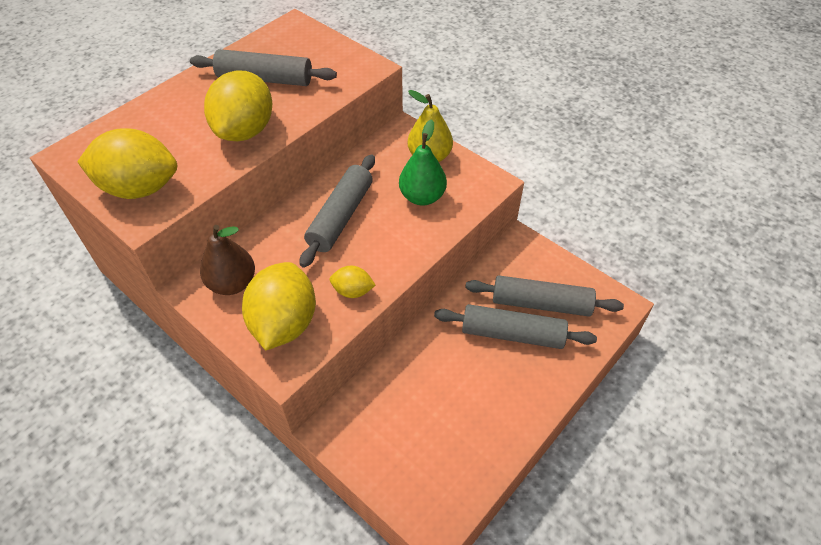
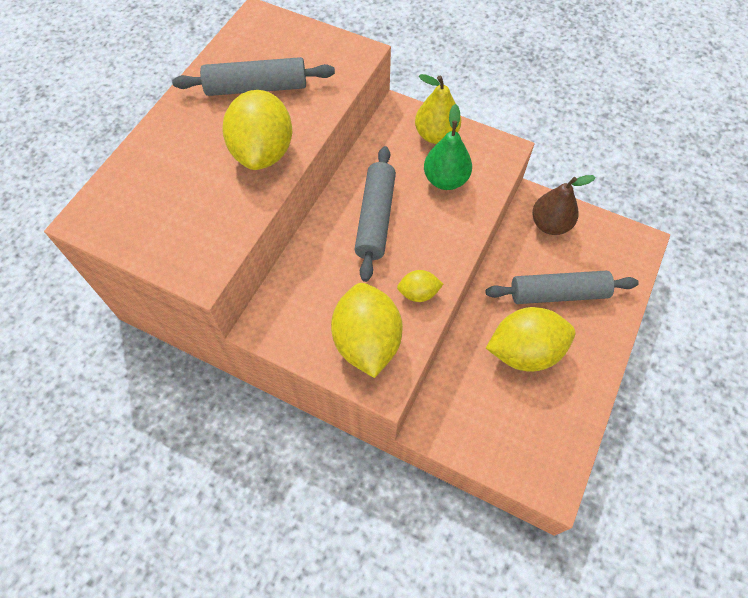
camera: 15 degrees left, 10 degrees up
yellow lemon [77,128,177,199] -> yellow lemon moved to [486,307,575,372]
brown pear [200,225,255,295] -> brown pear moved to [532,175,596,235]
grey rolling pin [465,275,624,317] -> none

